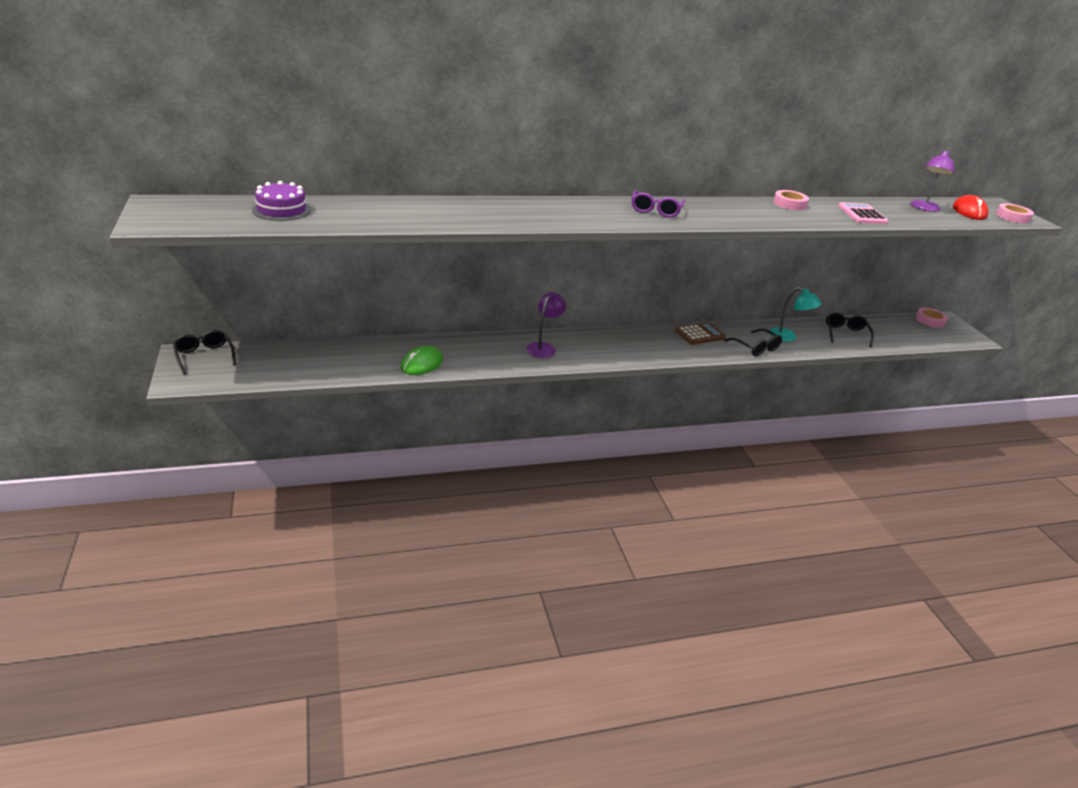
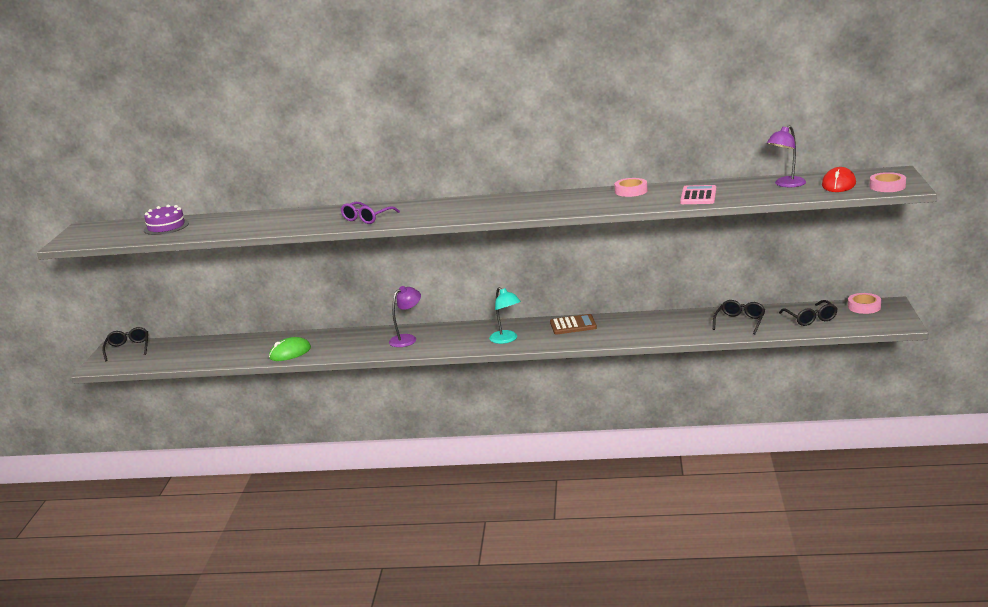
camera: 25 degrees right, 10 degrees down
purple glasses [631,190,686,218] -> purple glasses moved to [341,202,400,224]
black glasses [724,328,782,356] -> black glasses moved to [779,300,838,326]
turquoise lamp [769,287,822,342] -> turquoise lamp moved to [489,287,521,344]

